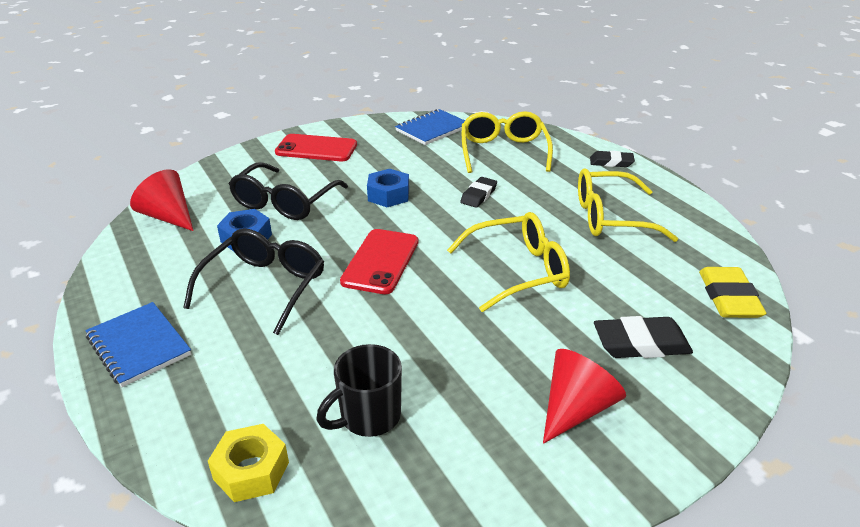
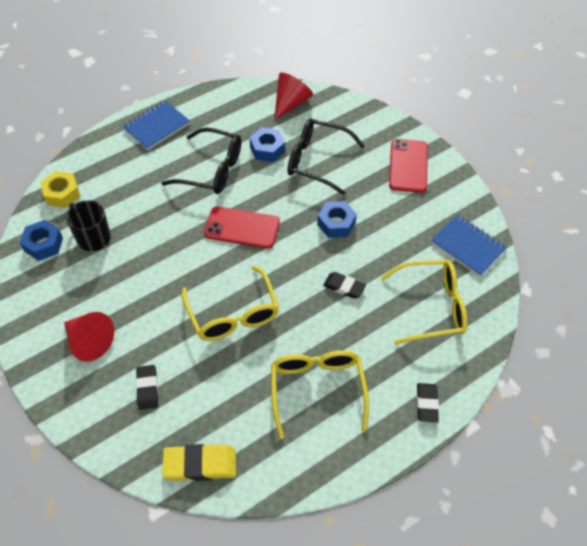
camera: 85 degrees right, 20 degrees up
black eraser [594,316,693,358] -> black eraser [136,365,158,410], size x0.65
none -> blue nut [20,220,63,261]

